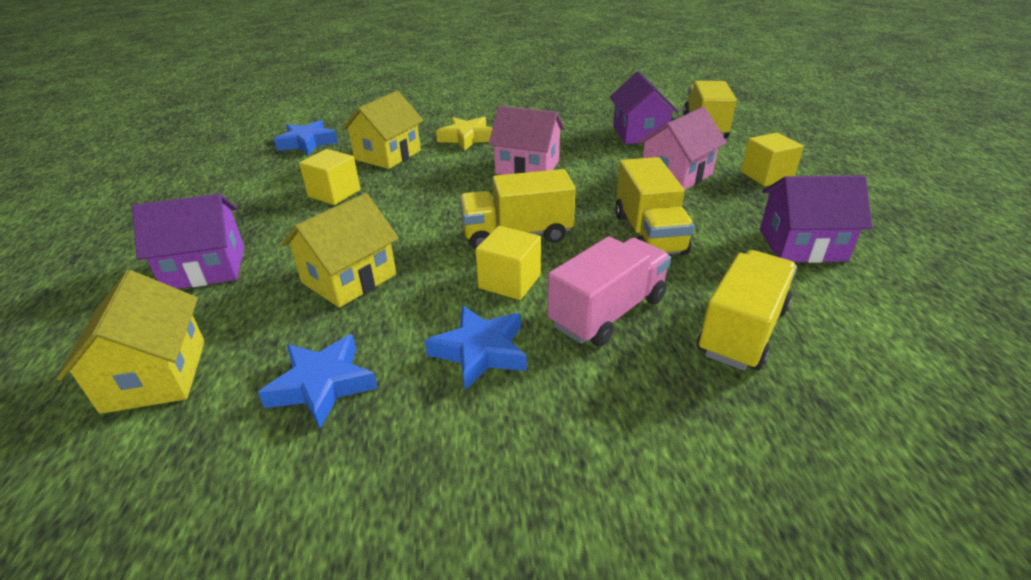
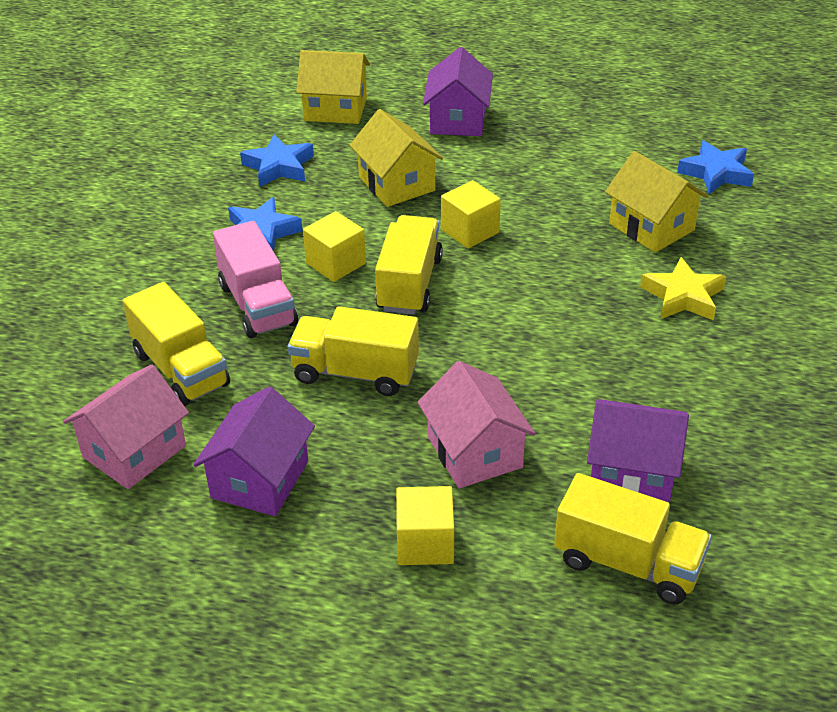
camera: 110 degrees right, 5 degrees up
yellow cube [299,149,360,205] -> yellow cube moved to [441,180,501,249]
pink house [489,106,565,175] -> pink house moved to [63,365,189,489]

